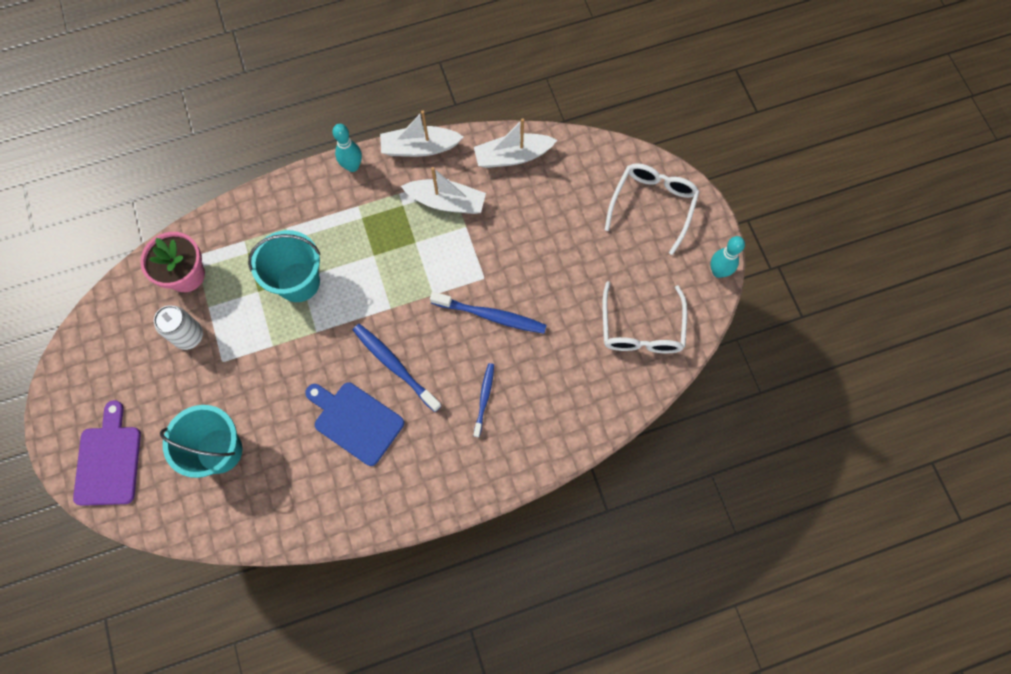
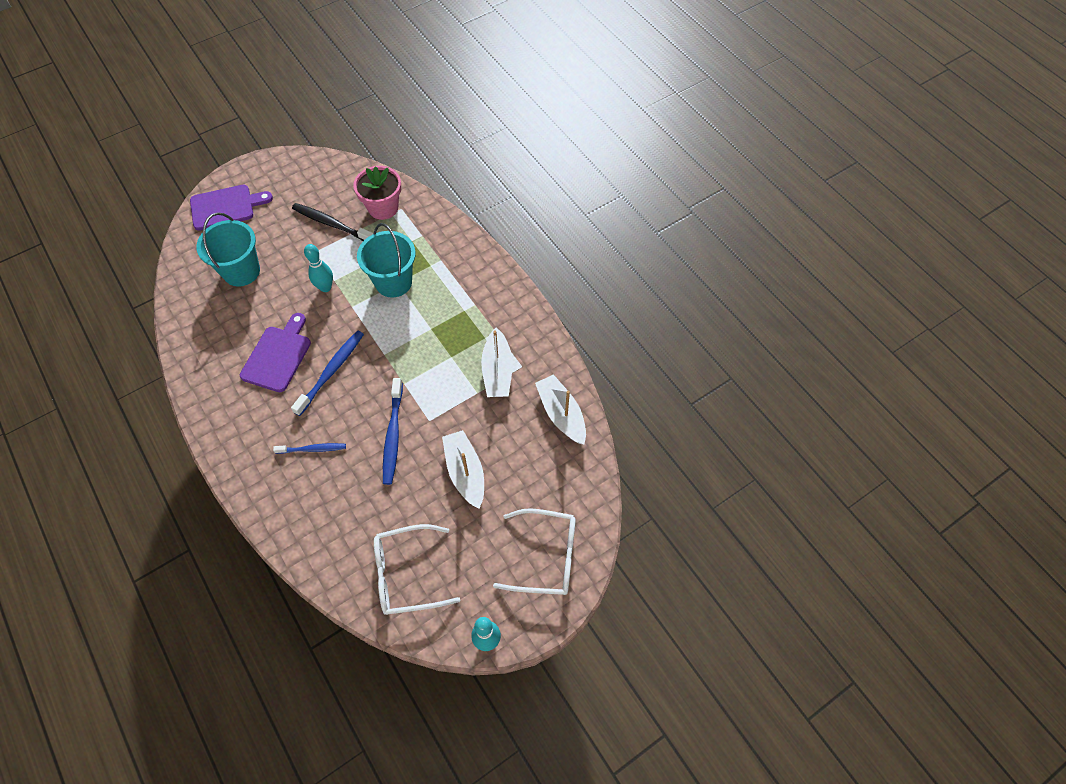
camera: 75 degrees right, 10 degrees down
white can [154,305,203,350] -> black toothbrush [292,203,373,241]
blue cutting board [305,382,404,466] -> purple cutting board [240,313,311,392]
turquoise bowling pin [333,124,362,172] -> turquoise bowling pin moved to [304,244,333,292]
white boat [380,110,464,157] -> white boat moved to [442,430,484,509]

